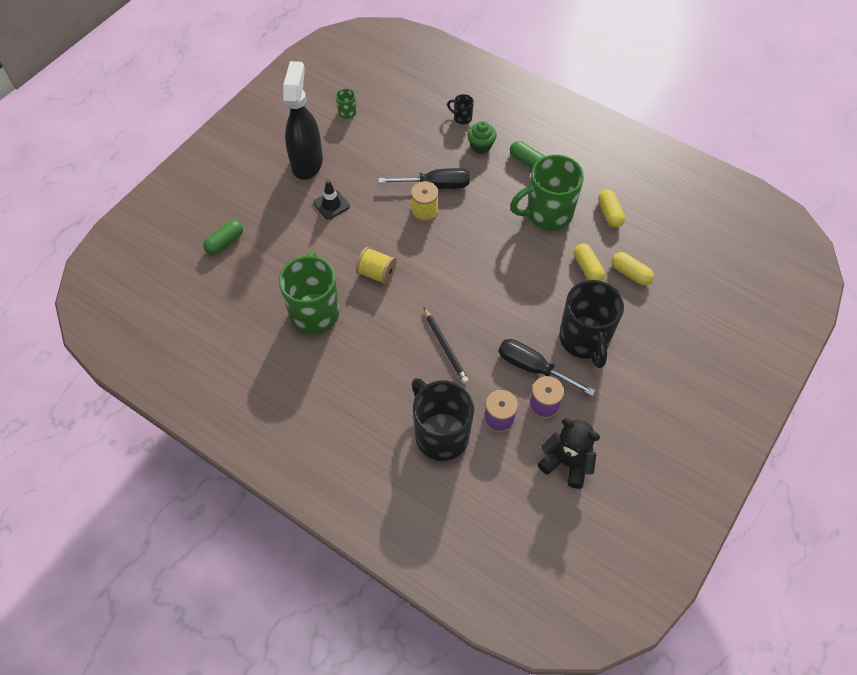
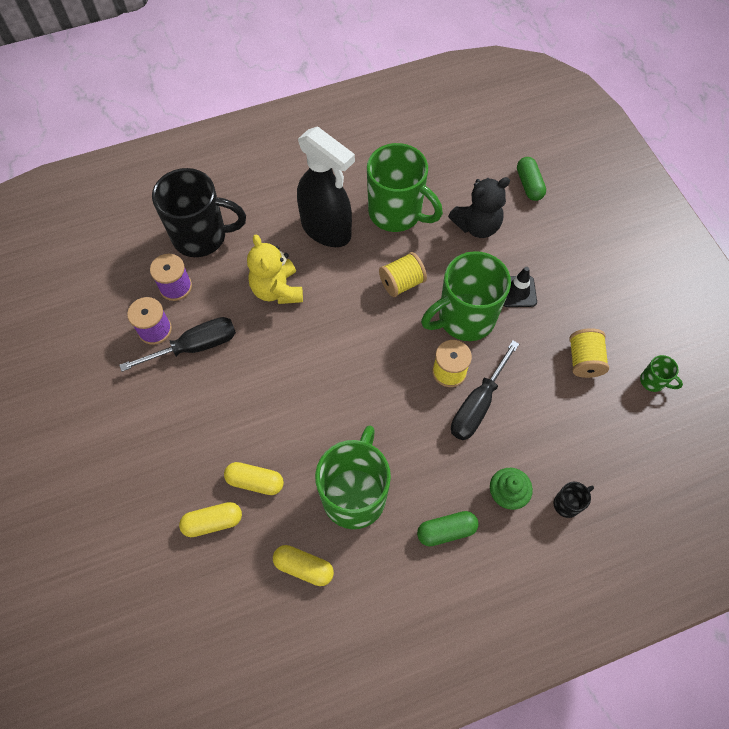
camera: 125 degrees right, 5 degrees up
black spray bottle [283,61,323,180] -> black spray bottle moved to [297,126,355,247]
black pencil [424,308,469,384] -> yellow teddy bear [247,235,303,304]
black teddy bear [537,418,600,489] -> black teddy bear moved to [448,177,510,238]
black mug [559,280,624,368] -> none
none -> green mug [421,251,511,341]
none -> yellow spool [569,328,609,378]

